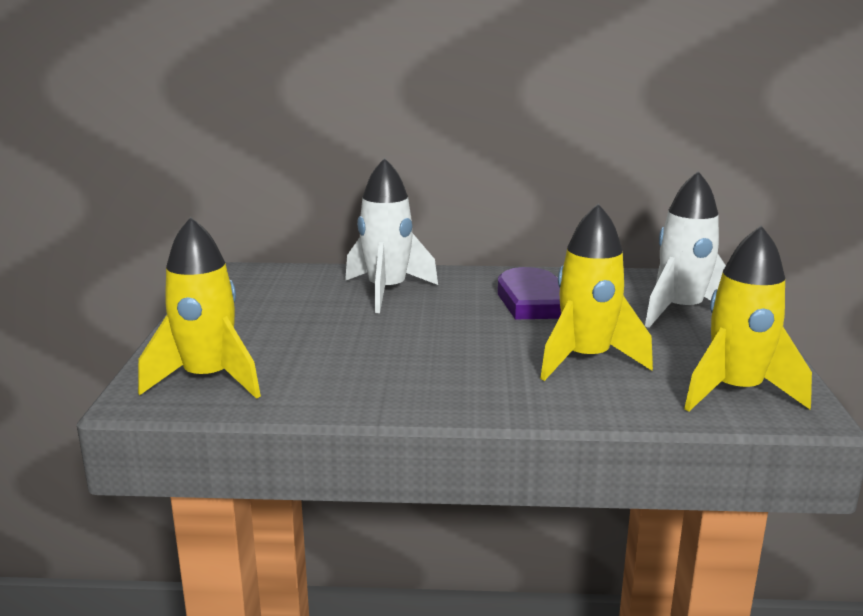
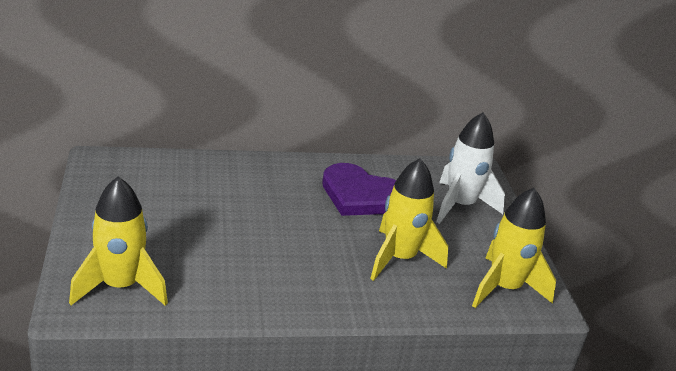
camera: 15 degrees left, 10 degrees up
white rocket [345,158,438,313] -> none

